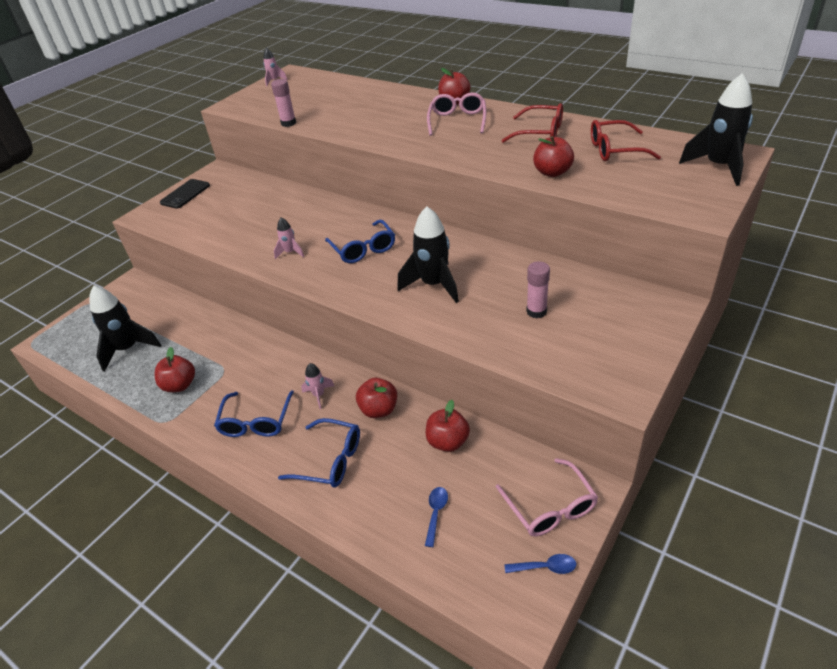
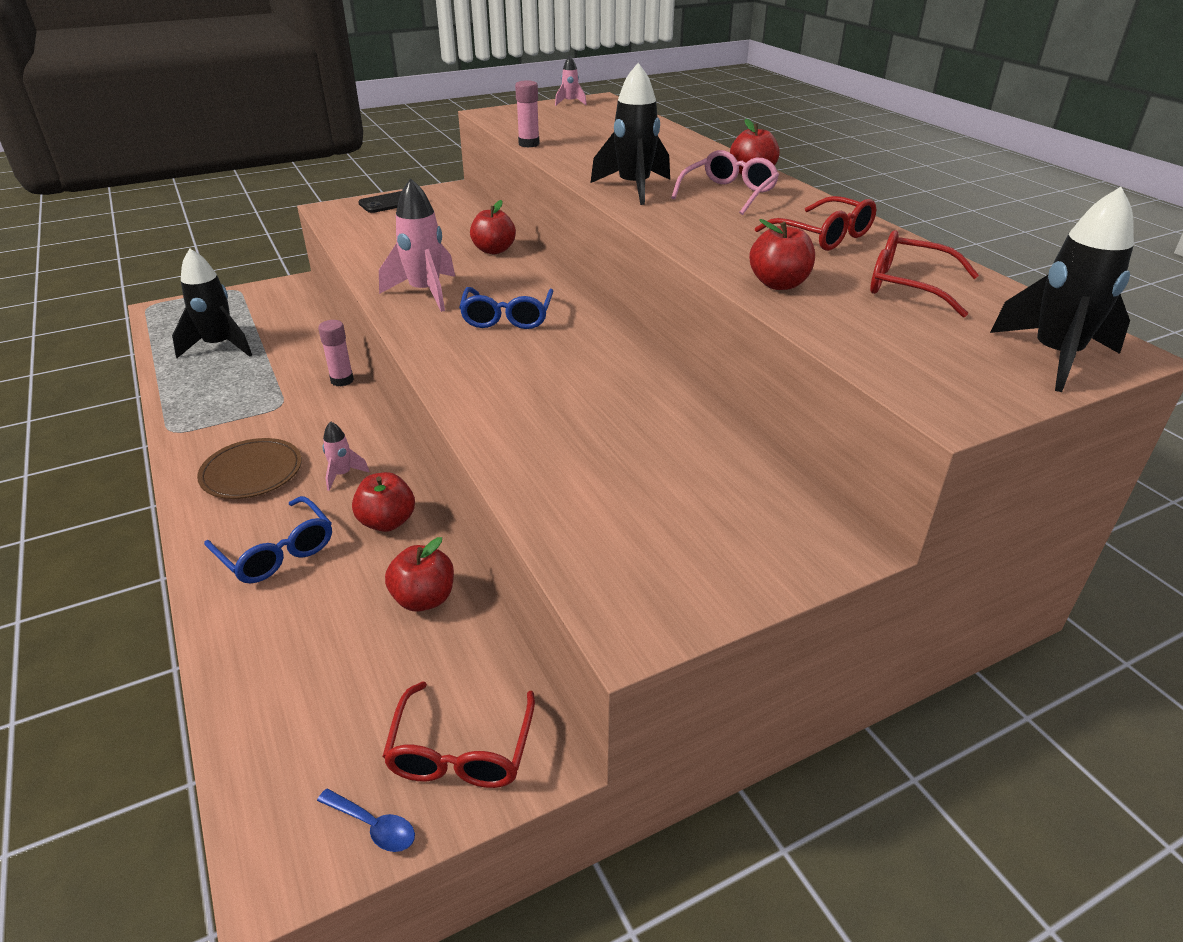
camera: 25 degrees right, 5 degrees down
red apple [155,347,195,392] -> red apple moved to [470,200,516,254]
blue glasses [214,390,294,437] -> brown plate [197,438,302,499]
pink rocket [274,217,304,259] -> pink rocket [379,178,455,312], size x1.99
black rocket [397,206,459,303] -> black rocket moved to [591,63,670,205]
blue spoon [425,487,448,547] -> none
pink glasses [496,458,598,536] -> red glasses [382,681,535,788]
pink glue stick [526,261,550,318] -> pink glue stick moved to [318,320,354,387]

